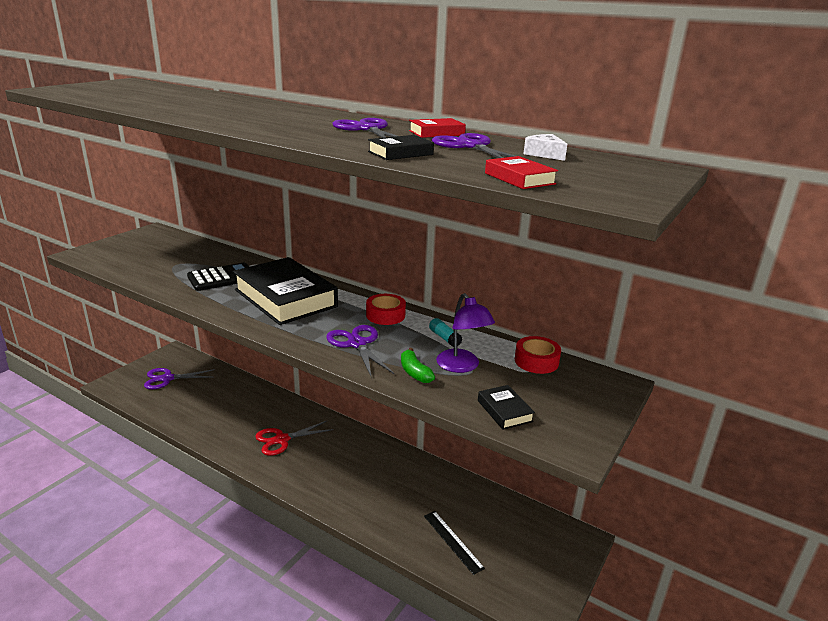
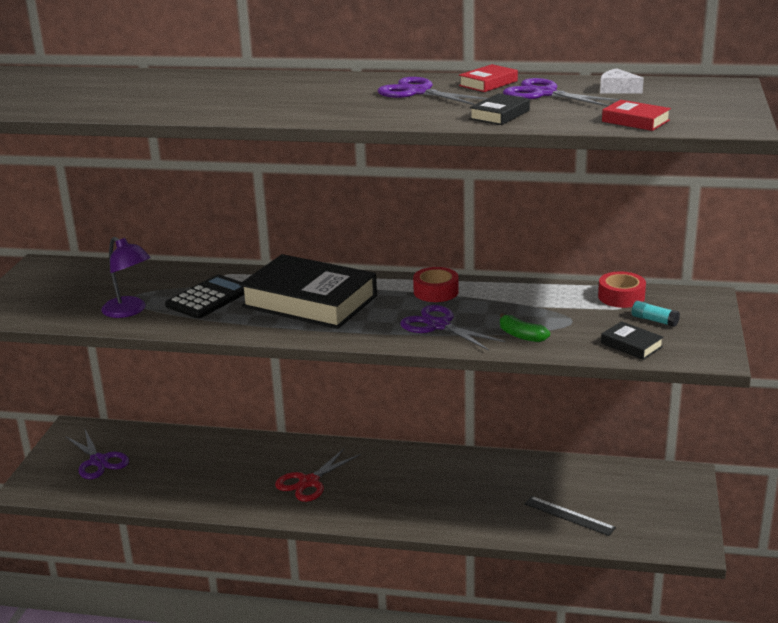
camera: 20 degrees left, 0 degrees up
purple scissors [144,368,215,390] -> purple scissors turned 90 degrees counterclockwise [65,430,129,479]
turquoise glue stick [429,318,462,347] -> turquoise glue stick moved to [632,301,680,327]
purple lamp [436,293,495,373] -> purple lamp moved to [101,237,151,318]

